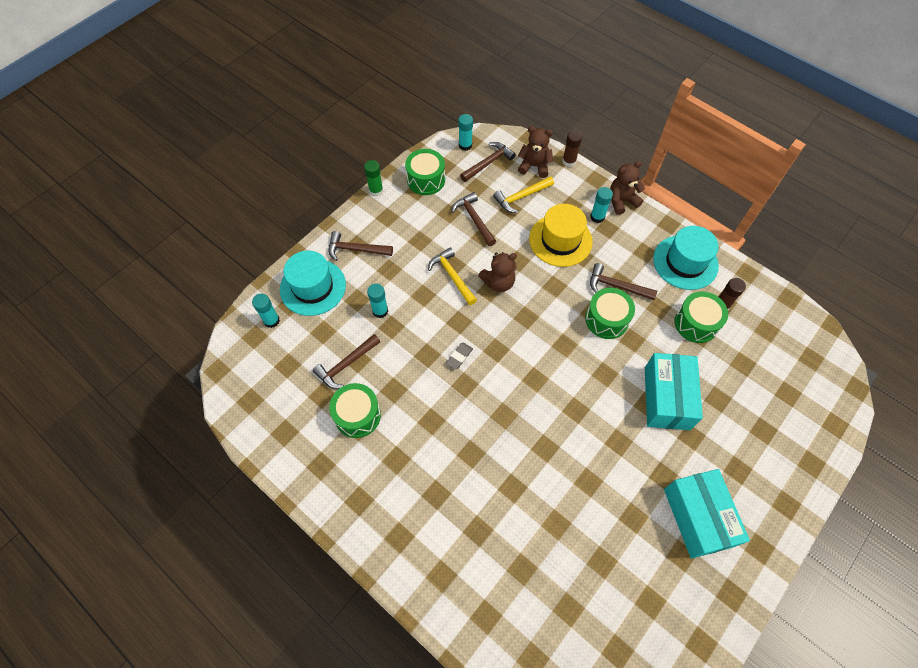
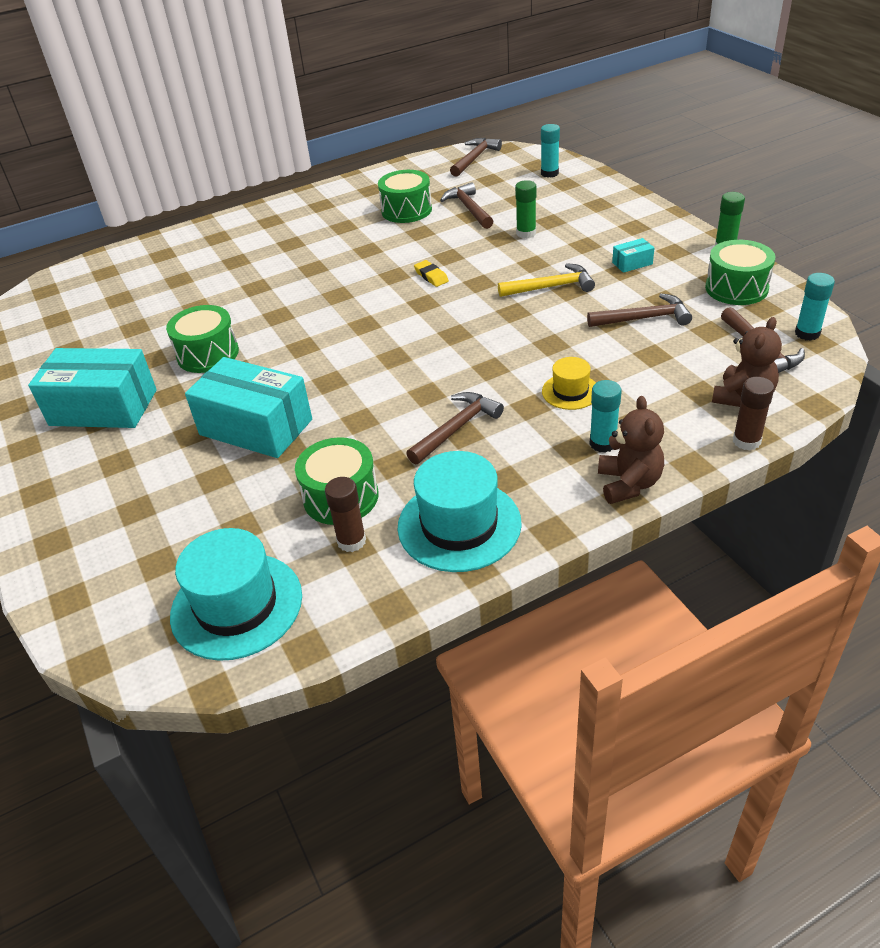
camera: 115 degrees right, 20 degrees down
turquoise hat [280,251,346,316] -> turquoise hat moved to [170,528,302,661]
brown hammer [328,231,393,261] -> brown hammer moved to [450,138,502,177]
turquoise glue stick [367,284,388,318] -> green glue stick [515,180,537,238]
grey eraser [446,343,473,370] -> yellow eraser [414,260,449,287]
brown teddy bear [478,252,517,292] -> none
yellow hammer [493,176,554,213] -> none
yellow hat [529,204,593,267] -> yellow hat [542,357,596,410], size x0.53
green drum [585,288,635,339] -> green drum moved to [166,305,239,373]
none -> turquoise box [612,238,654,273]

